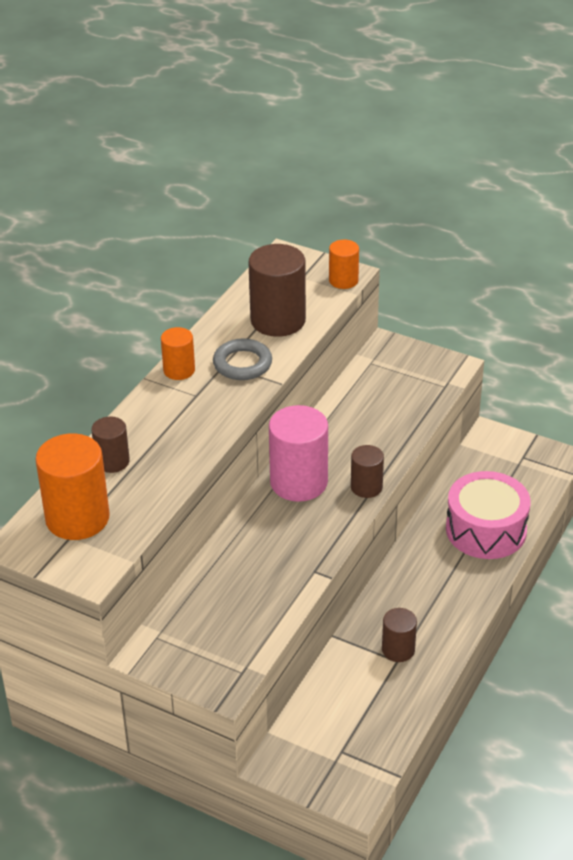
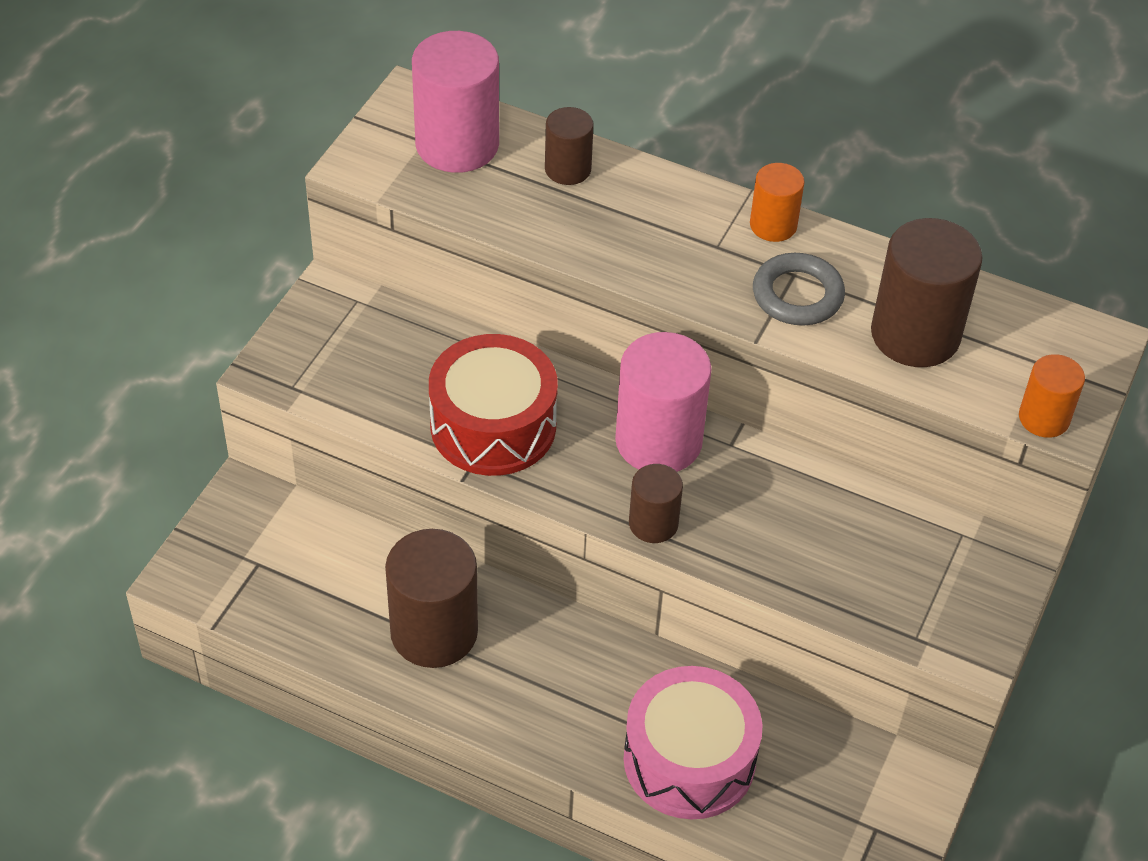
camera: 85 degrees right, 10 degrees up
orange cylinder [35,433,110,540] -> pink cylinder [412,31,499,173]
brown cylinder [382,608,417,662] -> brown cylinder [385,529,478,668], size x1.81
none -> red drum [429,334,558,476]

